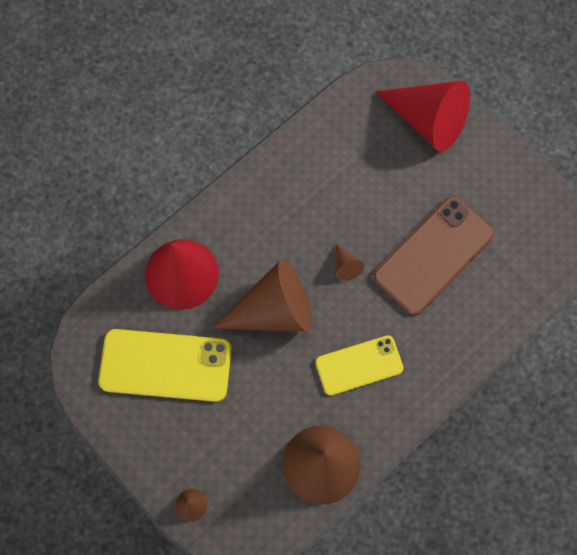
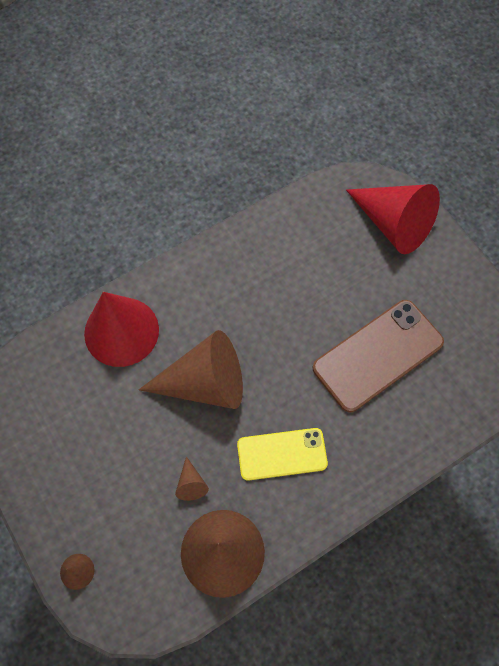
camera: 10 degrees right, 5 degrees down
yellow phone [98,329,232,402] -> none
brown cone [336,244,364,281] -> brown cone moved to [175,456,209,501]

